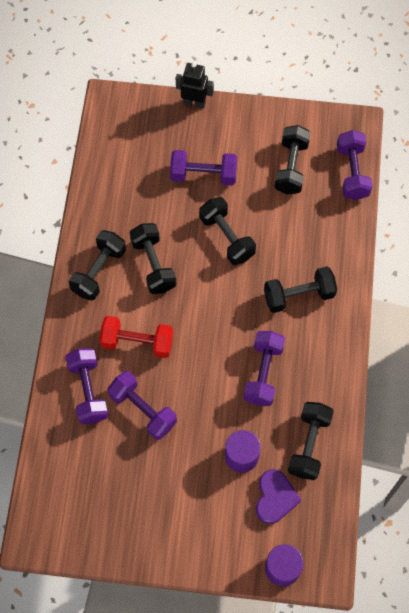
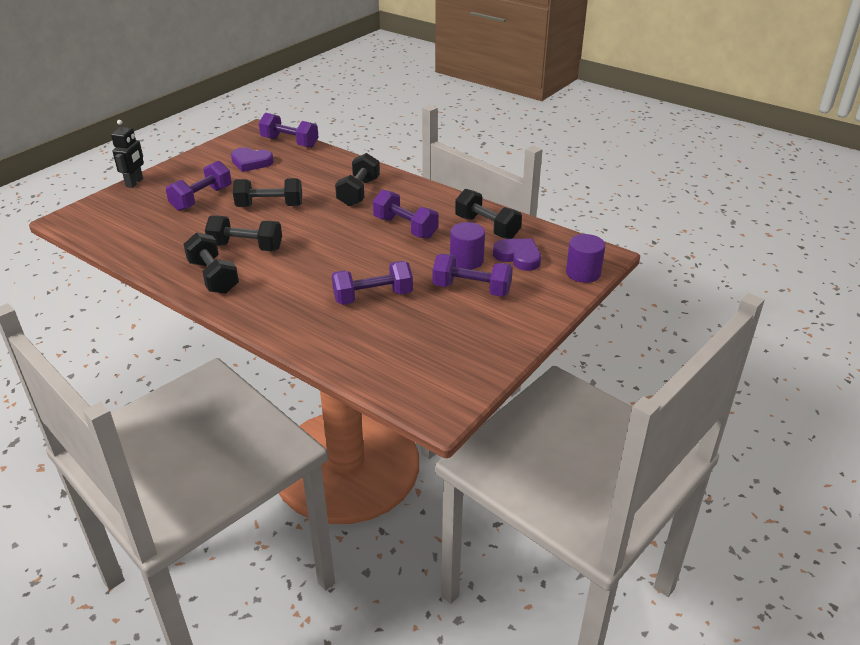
camera: 60 degrees left, 30 degrees down
purple dumbbell [65,348,109,424] -> purple dumbbell moved to [433,254,513,297]
red dumbbell [99,316,173,358] -> none
black robot [176,62,214,109] -> black robot turned 150 degrees clockwise [111,120,144,188]
black dumbbell [274,125,311,194] -> purple heart [231,147,274,172]

